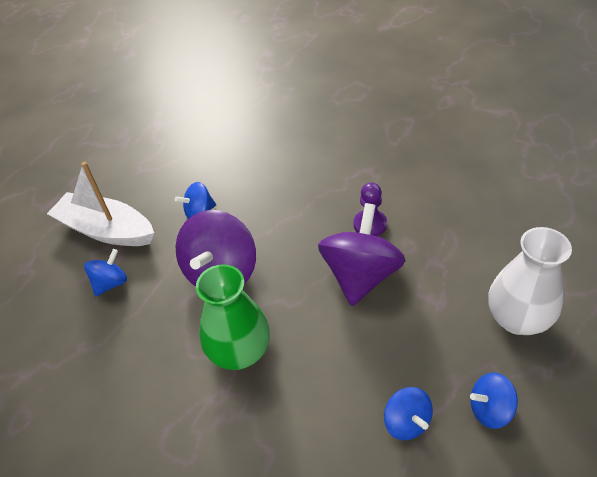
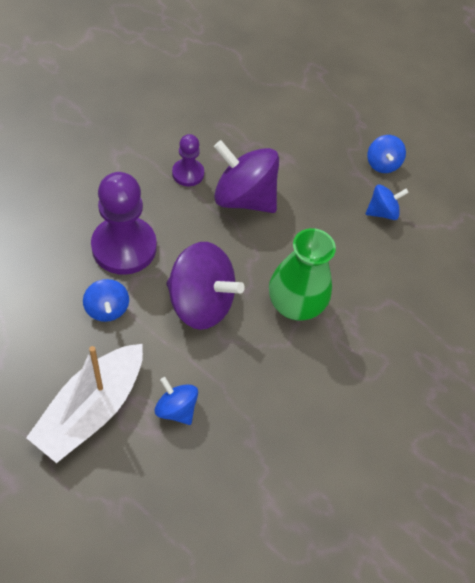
camera: 90 degrees left, 10 degrees up
white vase [488,227,572,335] -> none
none -> purple pawn [91,172,157,275]

